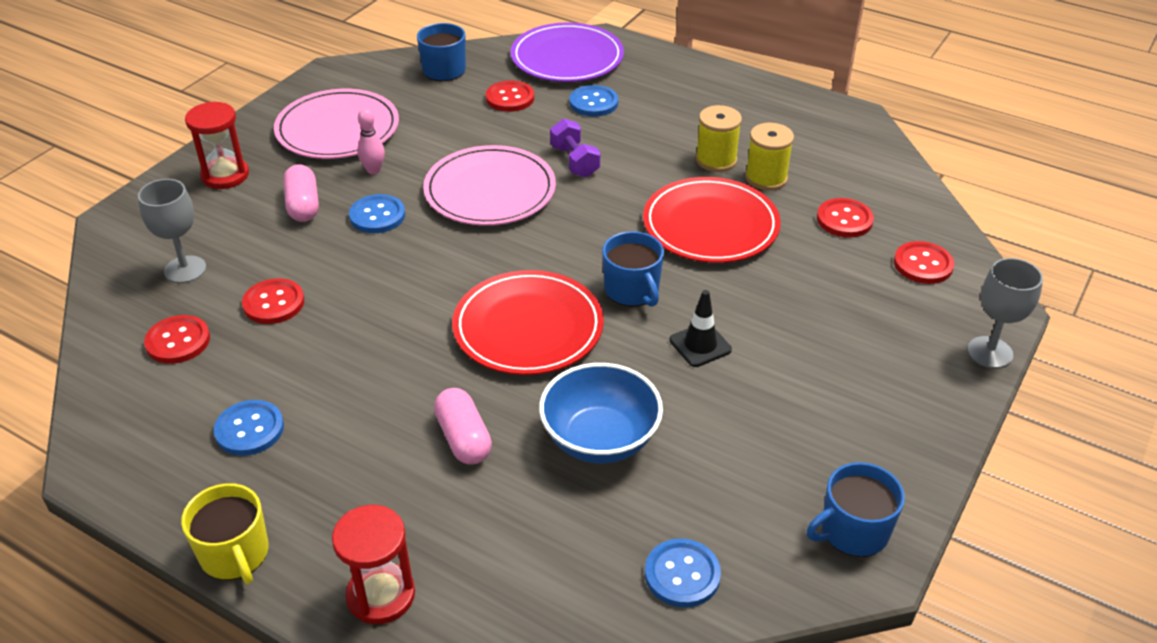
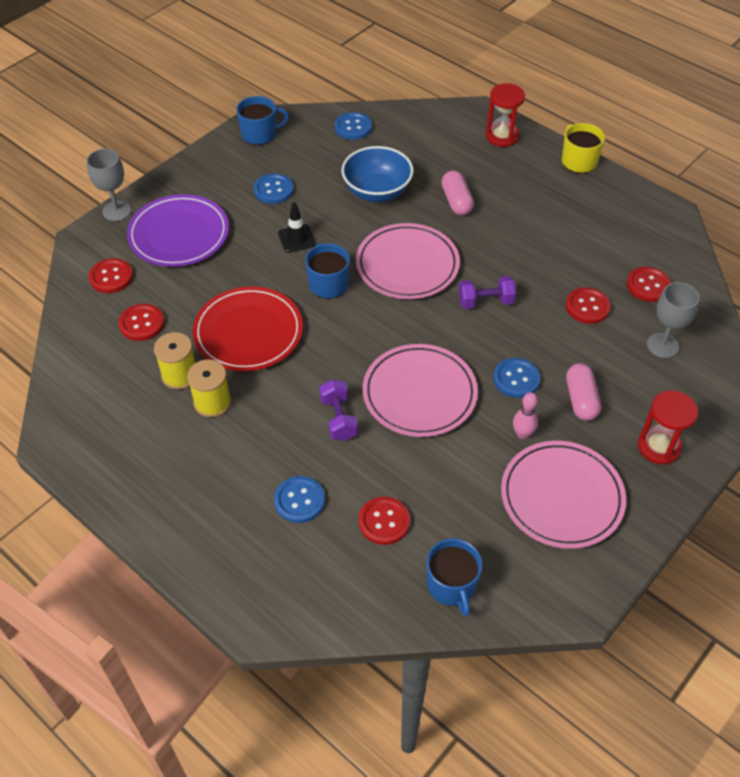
camera: 170 degrees left, 10 degrees up
blue button [214,400,284,456] -> blue button moved to [254,173,294,204]
red plate [452,270,604,375] -> pink plate [356,223,460,299]
purple plate [510,22,624,82] -> purple plate moved to [127,194,229,267]
none -> purple dumbbell [459,276,516,309]

